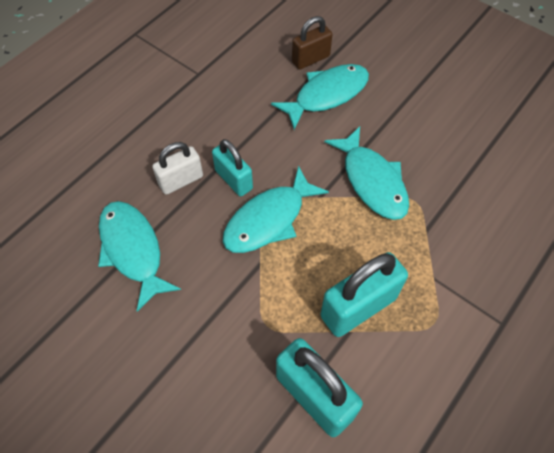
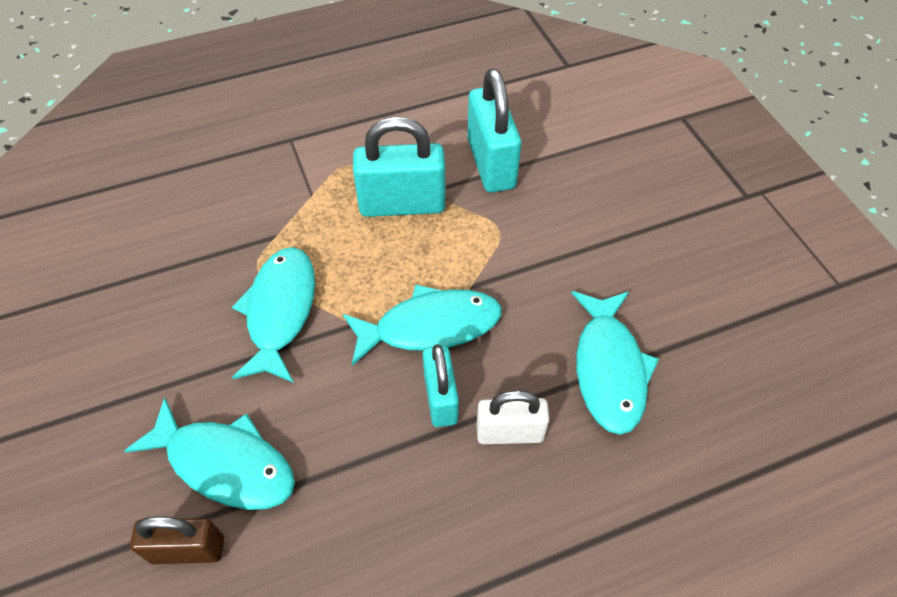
camera: 150 degrees left, 5 degrees down
turquoise fish [271,64,369,130] -> turquoise fish turned 150 degrees counterclockwise [124,397,295,510]

